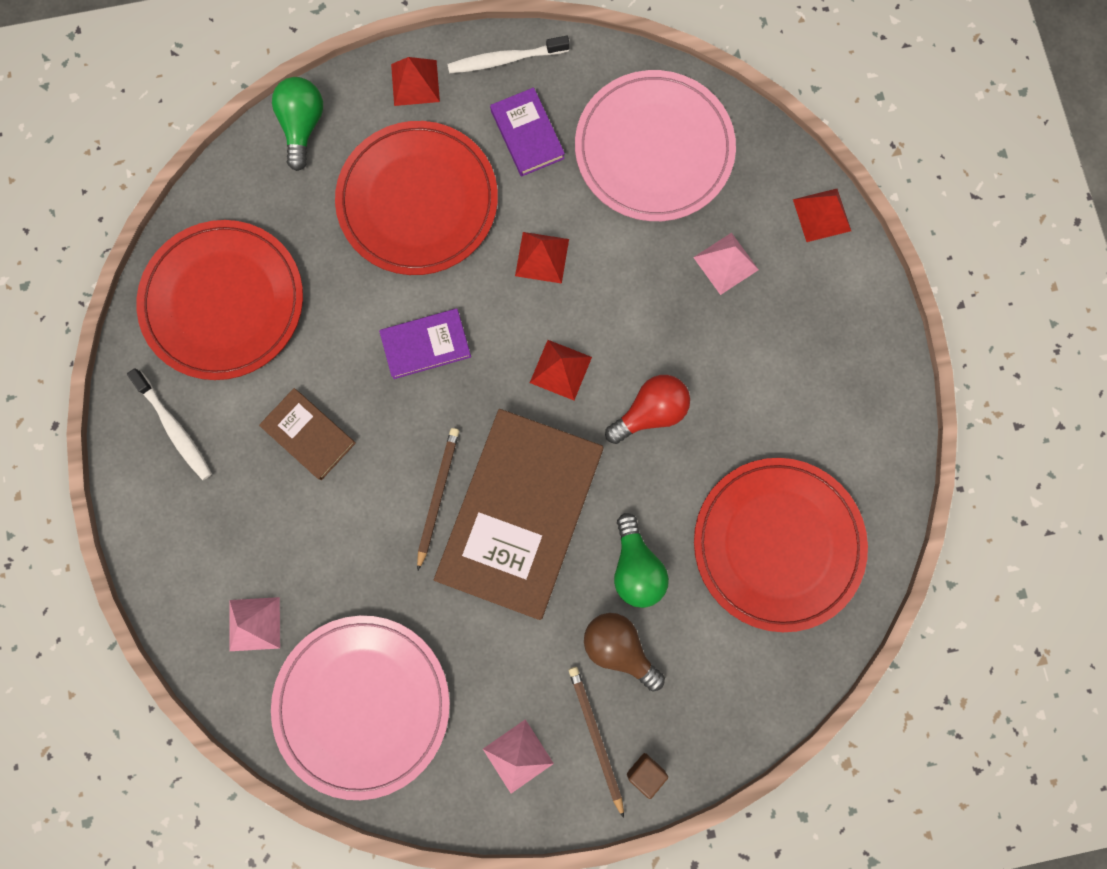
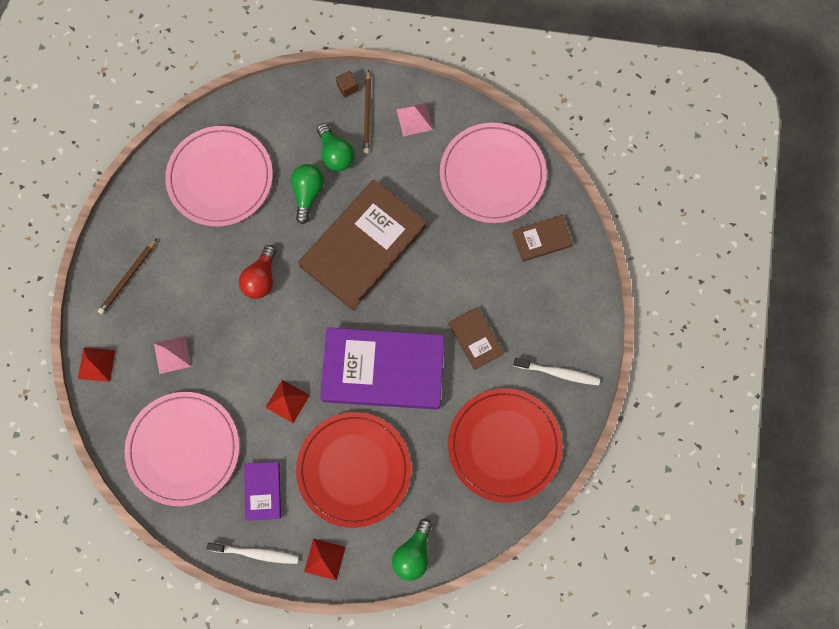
camera: 160 degrees left, 5 degrees down
white toothbrush [127,368,212,480] -> white toothbrush turned 120 degrees clockwise [513,358,600,385]
pink pyramid [229,597,280,651] -> brown book [512,215,573,262]
purple book [379,308,471,379] -> purple book [320,327,444,410], size x2.17
brown pencil [417,428,459,571] -> brown pencil moved to [98,238,157,314]
red pyramid [530,340,592,400] -> none
brown light bulb [584,613,665,692] -> green light bulb [317,123,355,172]
red light bulb [605,375,690,444] -> red light bulb turned 60 degrees counterclockwise [239,245,276,299]
red plate [694,458,868,632] -> pink plate [165,126,273,227]

